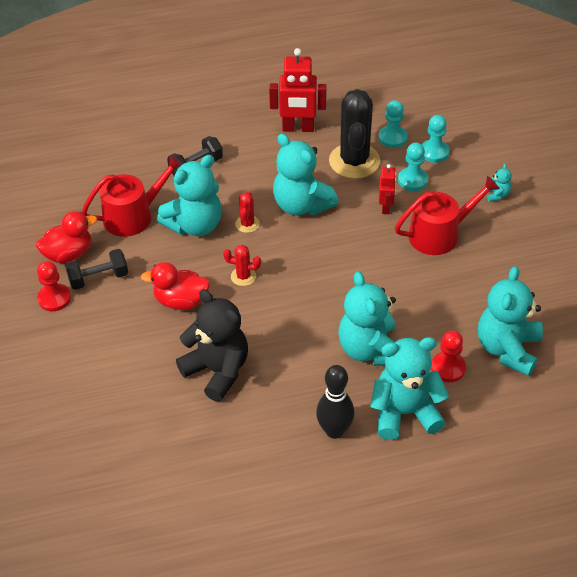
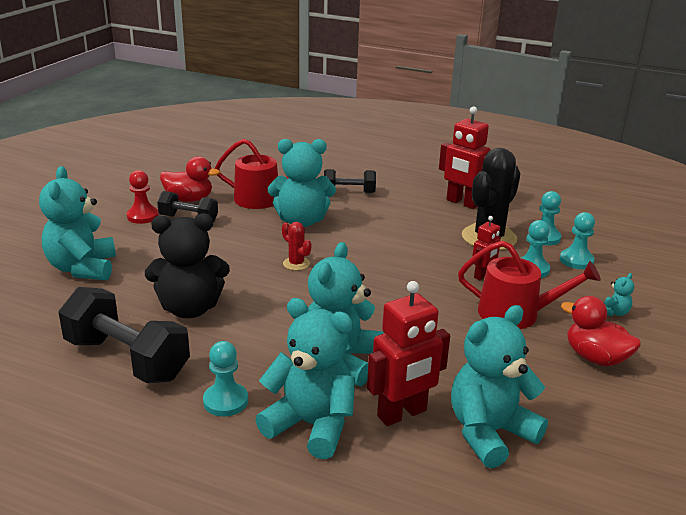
camera: 35 degrees right, 20 degrees down
red duck [141,262,210,310] -> red duck moved to [561,296,641,366]
black teddy bear [176,289,248,402] -> black teddy bear turned 90 degrees clockwise [145,213,230,318]
red cactus [235,192,260,233] -> none
turquoise teddy bear [273,133,338,215] -> turquoise teddy bear moved to [39,166,116,280]
black bowling pin [316,365,354,439] -> turquoise pawn [203,341,248,417]
red pawn [431,330,466,382] -> red robot [367,281,450,426]
none -> black dumbbell [58,287,190,383]

